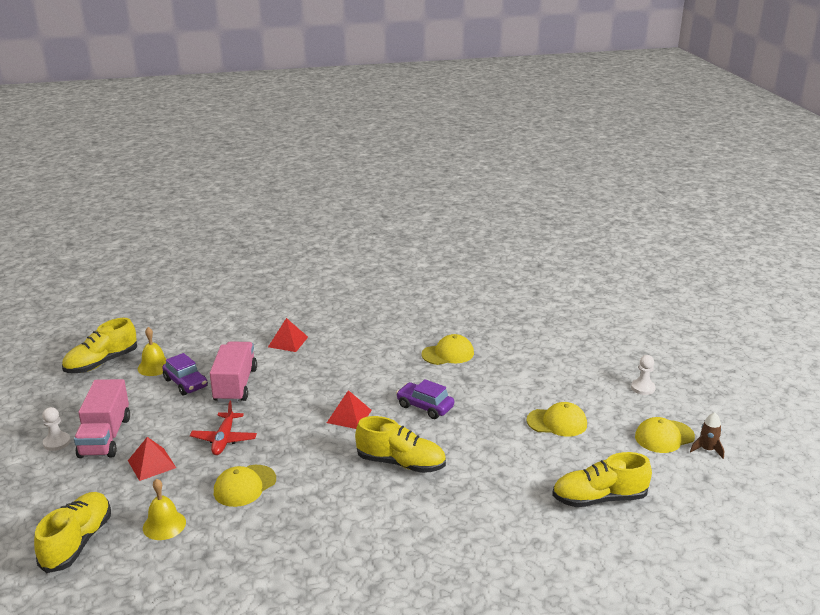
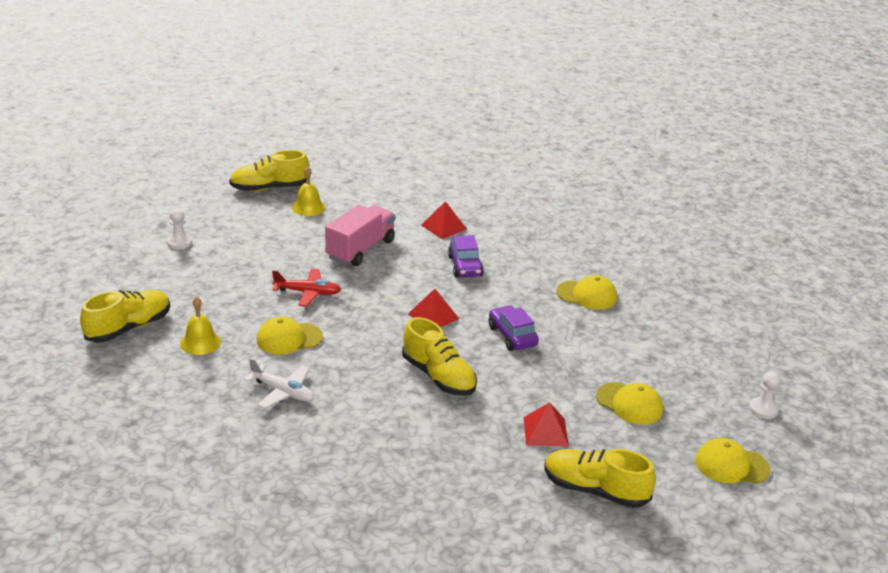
camera: 30 degrees right, 5 degrees up
pink truck [74,379,130,458] -> none
red pyramid [128,437,176,481] -> red pyramid moved to [523,402,569,447]
purple car [162,353,208,395] -> purple car moved to [448,235,484,277]
red plane [190,401,257,455] -> red plane turned 120 degrees counterclockwise [272,269,341,307]
brown rocket [690,412,724,459] -> none
none -> white plane [244,358,314,409]

